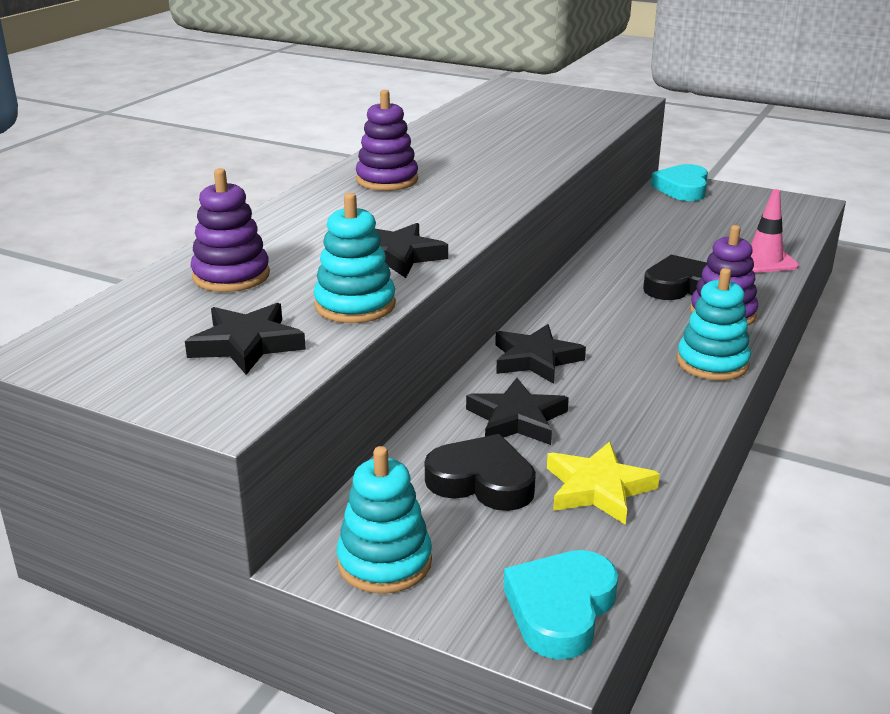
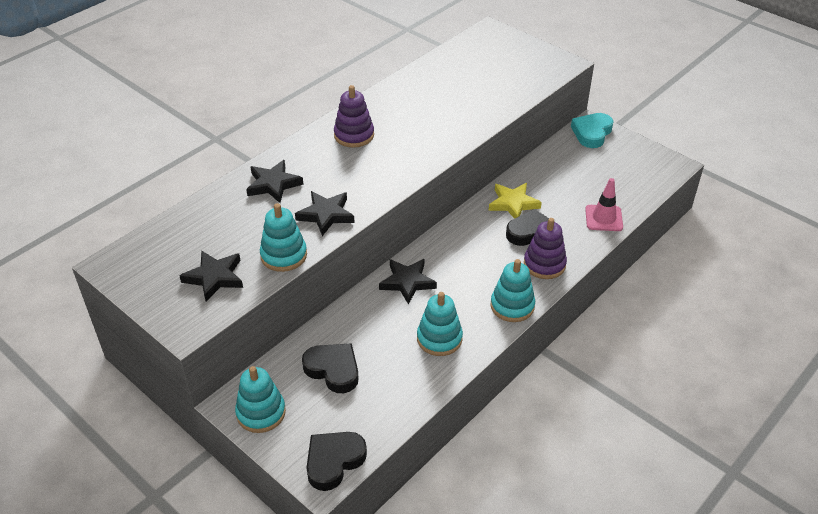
camera: 15 degrees right, 15 degrees up
purple stacking toy [191,168,270,292] -> none
black star [466,378,569,445] -> black star moved to [246,160,304,203]
turquoise heart [504,550,618,660] -> black heart [306,432,367,491]
yellow star [547,441,660,525] -> yellow star moved to [489,183,542,219]
none -> turquoise stacking toy [417,292,463,356]

